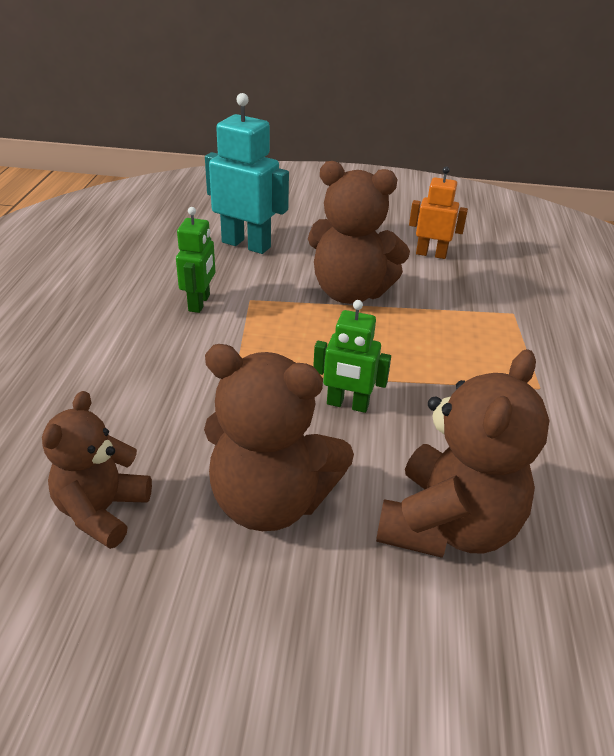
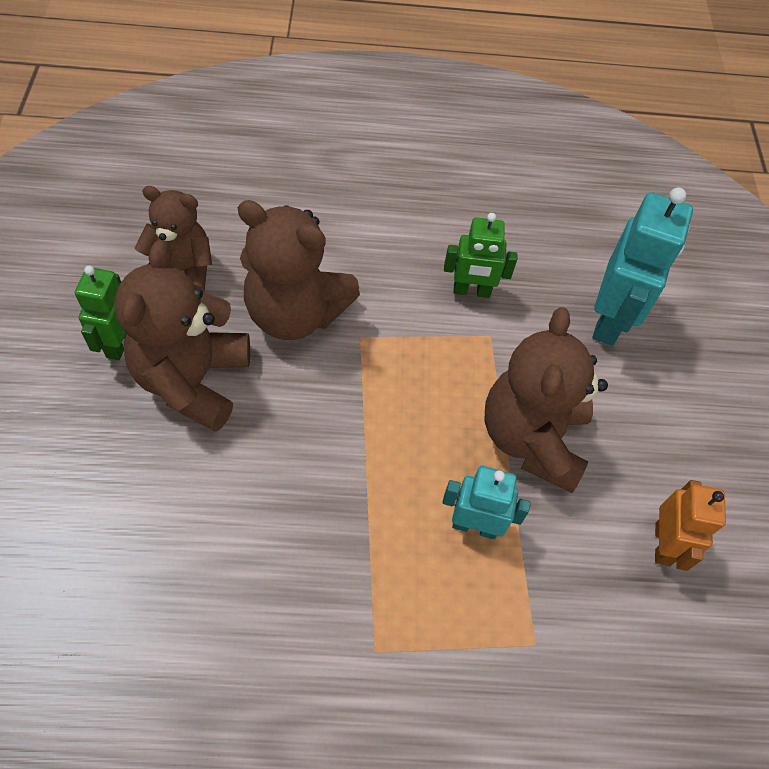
camera: 80 degrees right, 20 degrees up
green robot [313,300,391,413] -> green robot moved to [75,266,126,360]
brown teddy bear [376,349,549,558] -> brown teddy bear moved to [237,200,360,340]
none -> turquoise robot [442,466,531,539]

